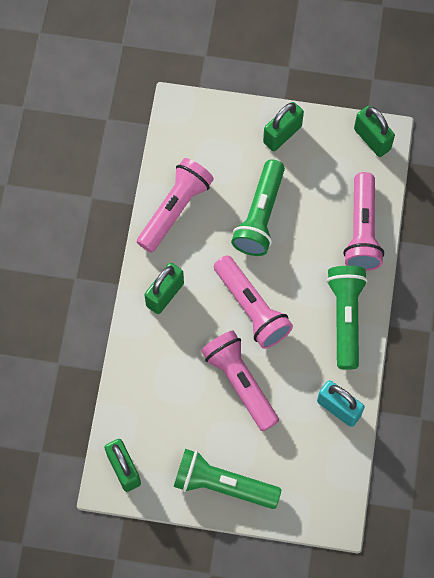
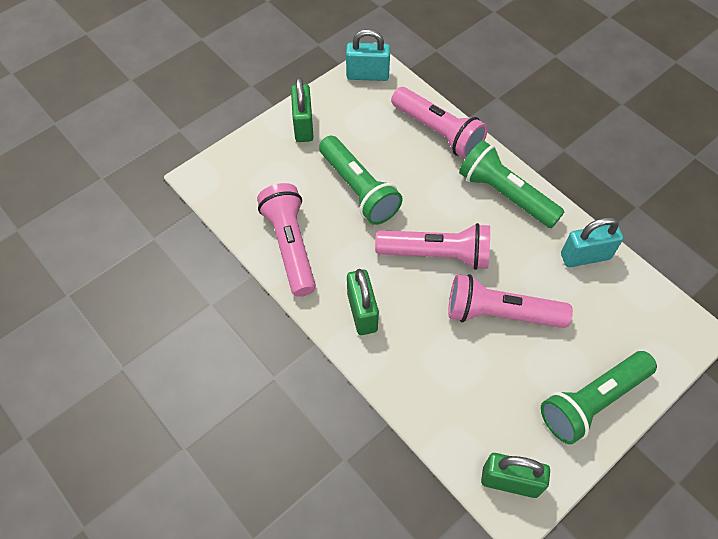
camera: 50 degrees left, 10 degrees down
green padlock [354,106,395,157] -> turquoise padlock [346,29,390,81]

